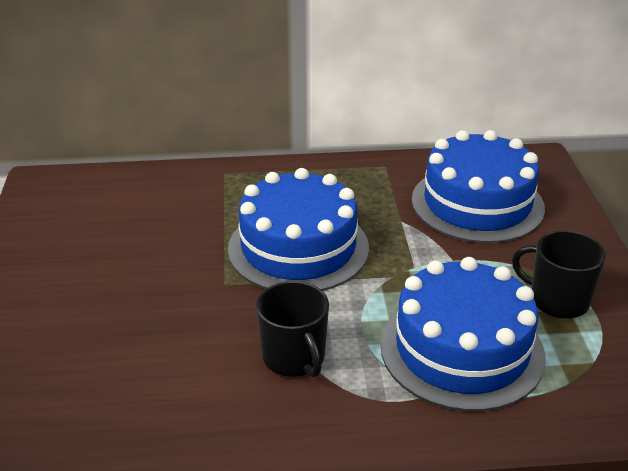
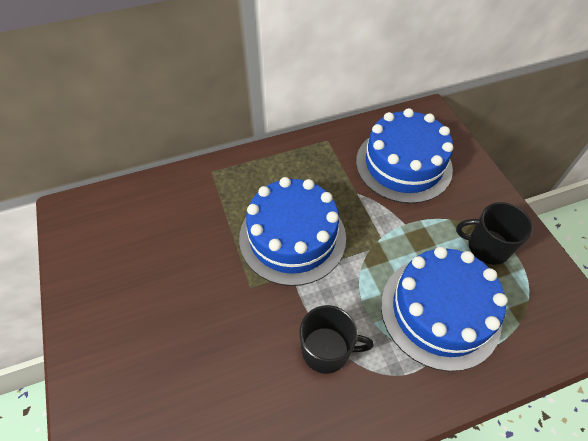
camera: 15 degrees left, 20 degrees up
black mug [256,281,329,377] -> black mug turned 45 degrees counterclockwise [299,305,374,374]

